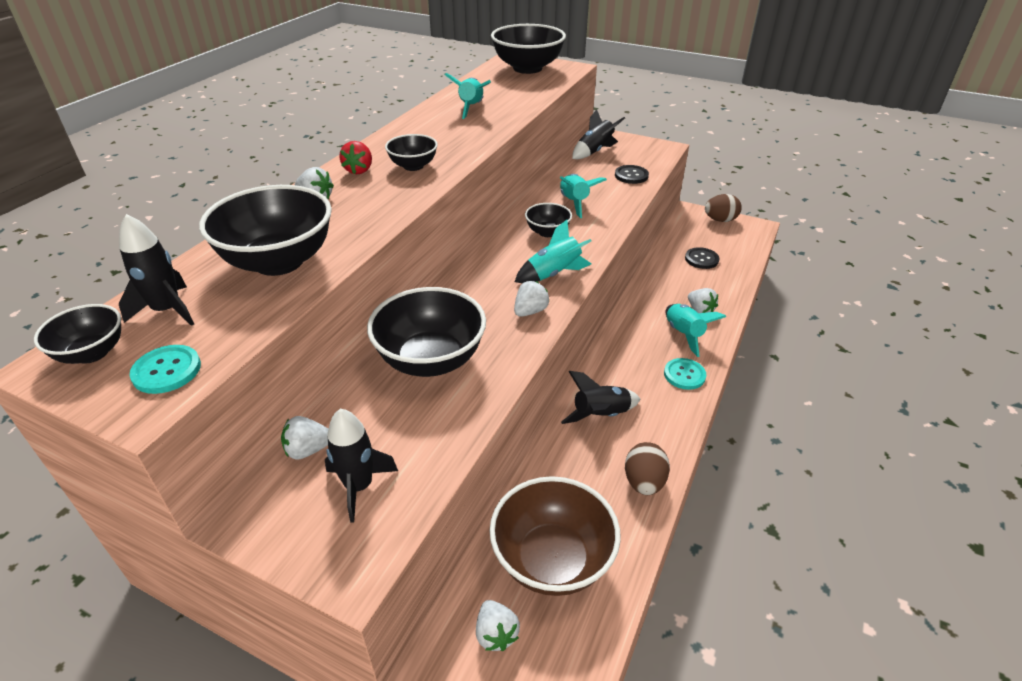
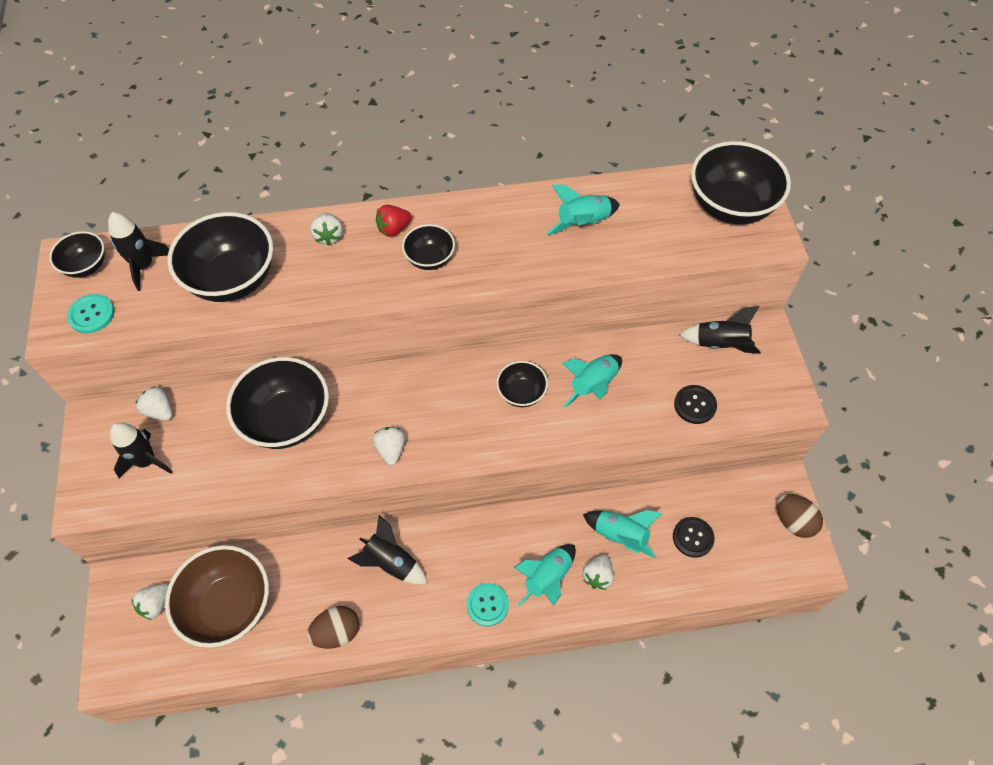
camera: 55 degrees right, 20 degrees up
white strawberry [514,281,550,317] -> white strawberry turned 105 degrees counterclockwise [372,427,405,465]
turquoise rocket [515,220,591,283] -> turquoise rocket moved to [583,510,663,558]

